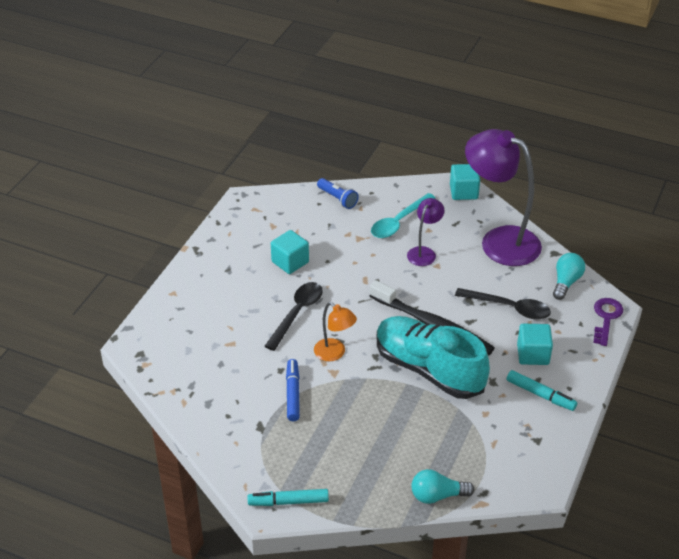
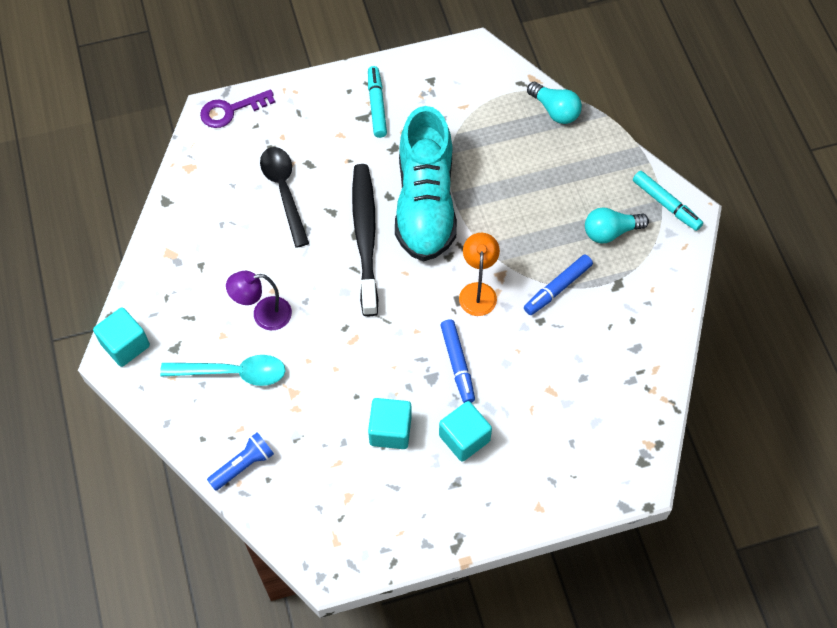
camera: 130 degrees left, 20 degrees up
black spoon [264,282,323,351] -> blue marker [440,319,475,403]
blue flashlight [317,178,359,209] -> blue flashlight turned 45 degrees clockwise [207,432,274,491]
purple lamp [465,129,542,266] -> none
turquoise cube [517,324,553,365] -> turquoise cube moved to [439,401,492,462]
turquoise light bulb [553,253,585,300] -> turquoise light bulb moved to [585,207,649,243]

